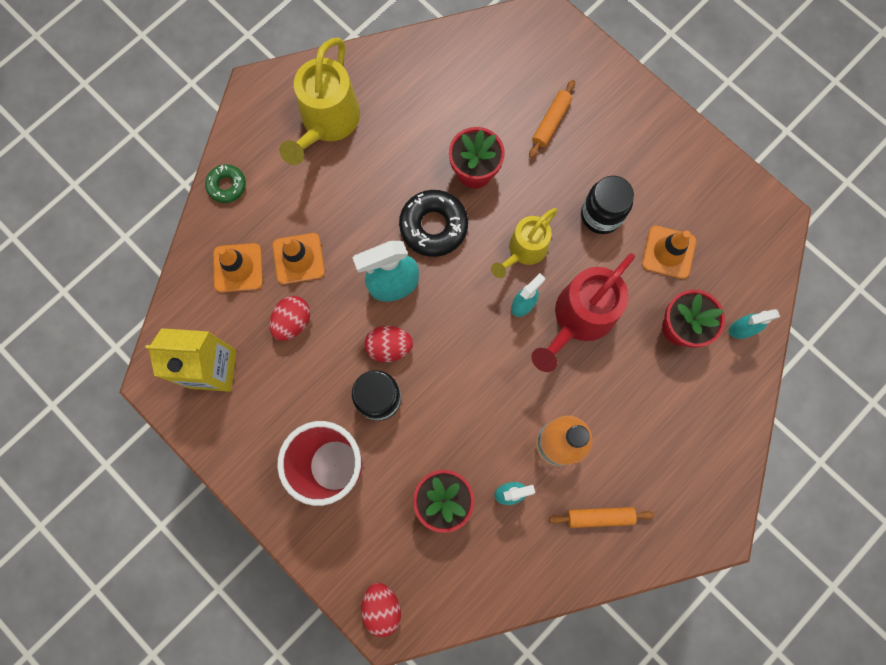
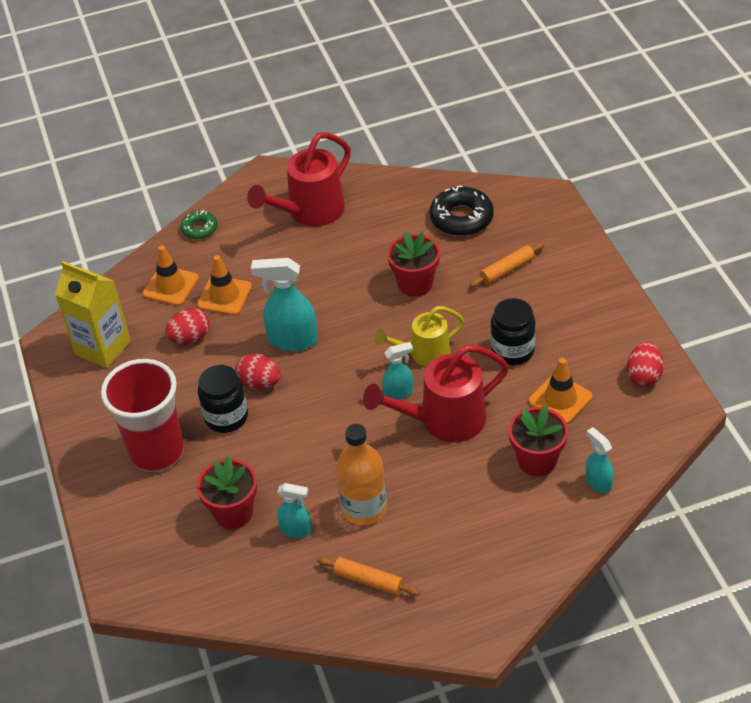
camera: 30 degrees right, 30 degrees down
yellow watering can [279,37,360,165] -> red watering can [247,132,351,227]
red egg [361,583,401,637] -> red egg moved to [627,342,664,387]
black donut [399,190,468,257] -> black donut moved to [430,186,493,236]
turquoise spray bottle [729,309,780,339] -> turquoise spray bottle turned 45 degrees clockwise [586,427,614,494]

